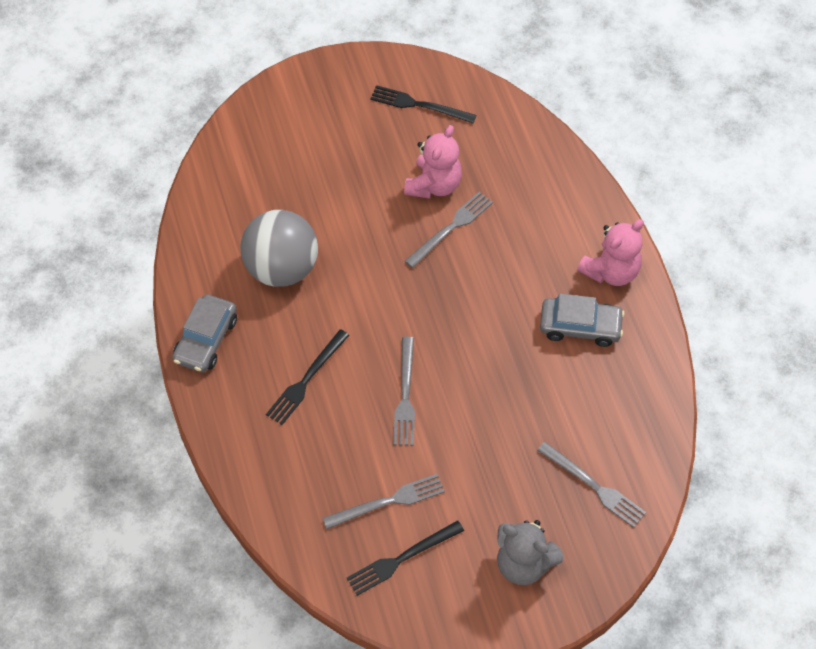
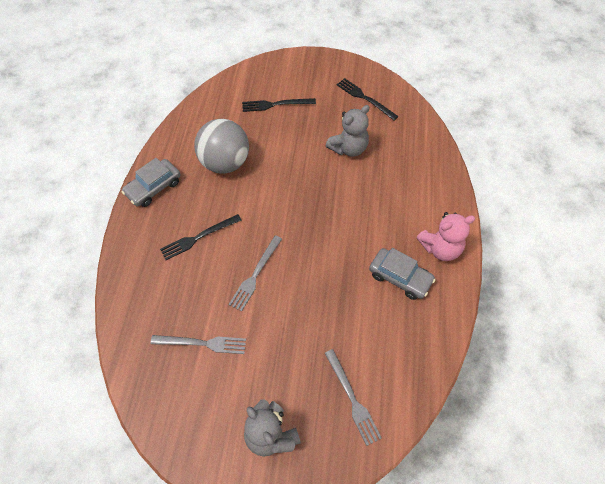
camera: 25 degrees right, 0 degrees up
black fork [347,520,464,596] -> black fork moved to [242,98,316,112]
pink teddy bear [404,125,462,199] -> grey teddy bear [325,105,369,157]
grey fork [405,191,493,268] -> none

